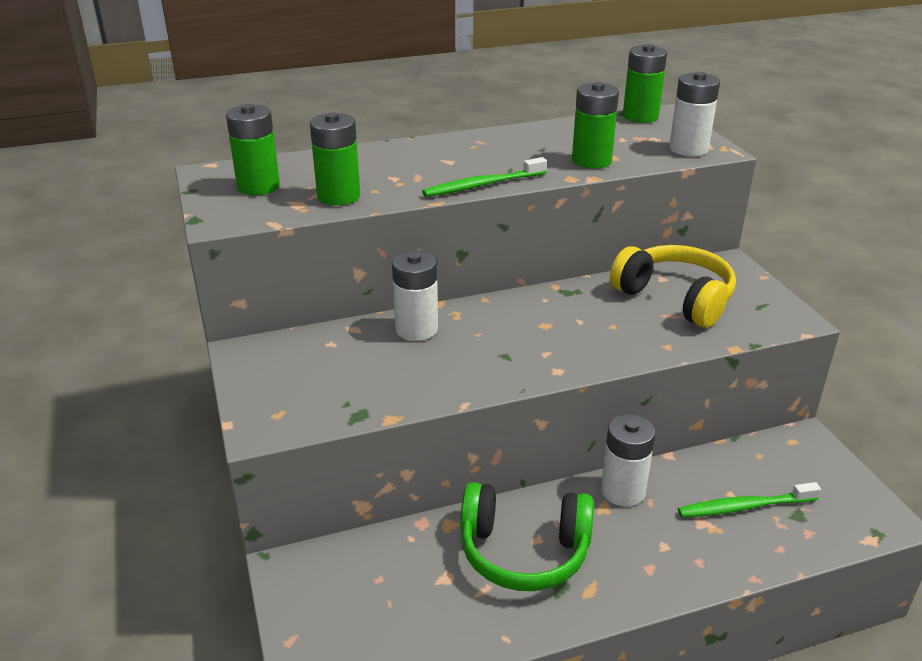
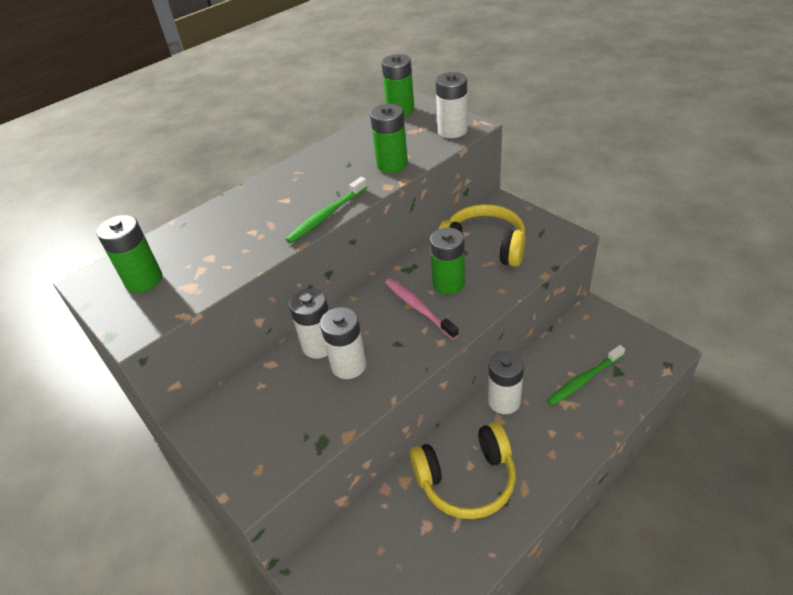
camera: 20 degrees left, 10 degrees up
green battery [310,112,360,206] -> green battery moved to [430,228,465,294]
green headphones [460,482,594,591] -> yellow headphones [410,422,516,519]
none -> white battery [320,307,367,379]
none -> pink toothbrush [385,278,459,339]

